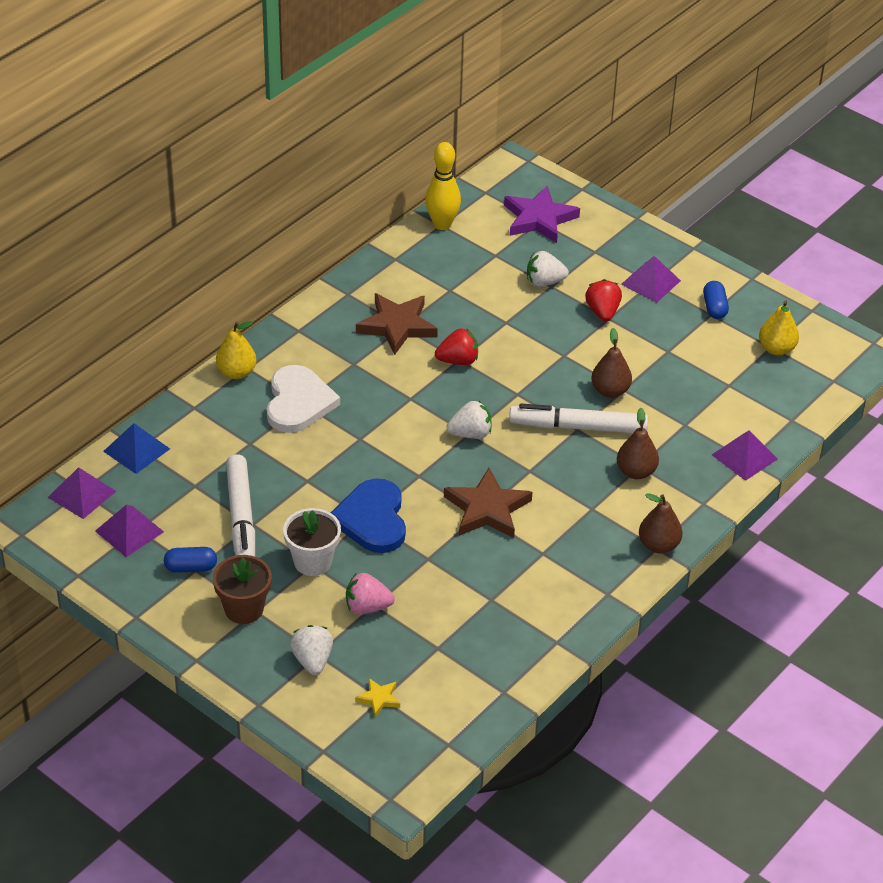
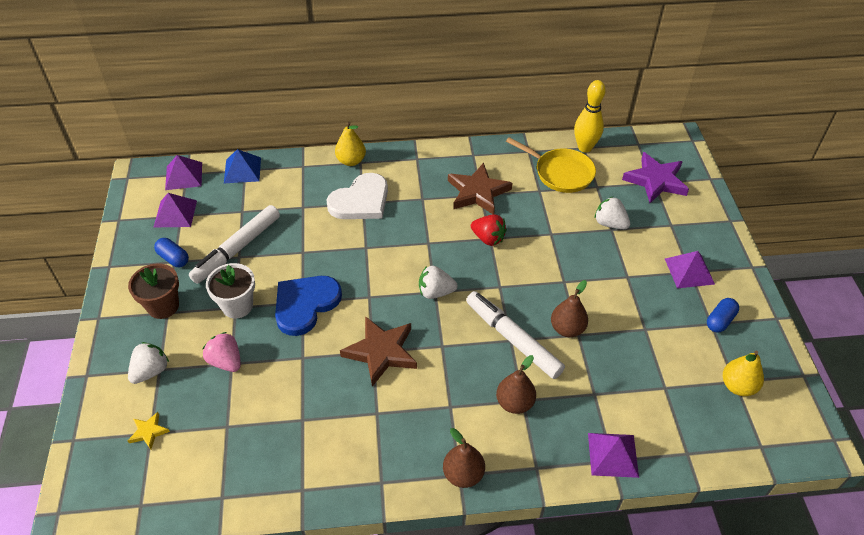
camera: 45 degrees right, 5 degrees up
white strawberry [447,401,492,439] -> white strawberry turned 150 degrees clockwise [419,266,458,299]
red strawberry [585,279,622,321] -> none
none -> yellow pan [506,137,596,193]

